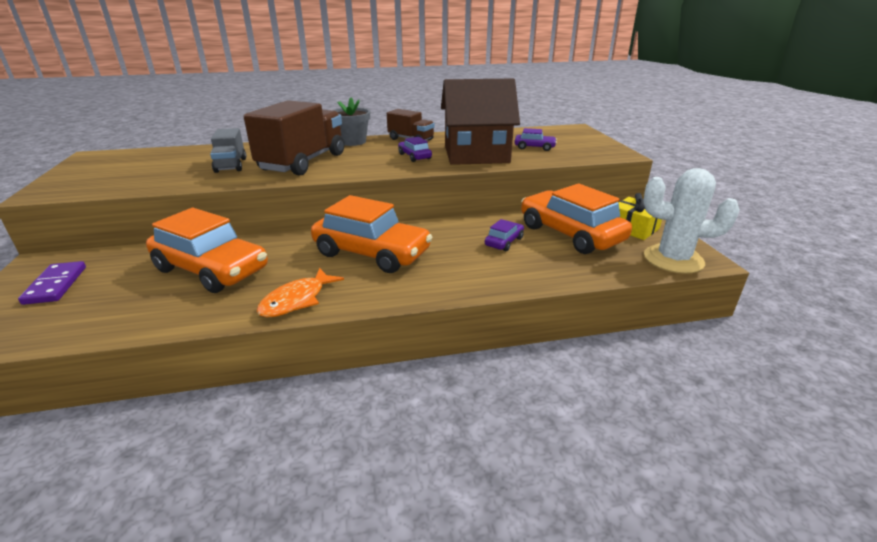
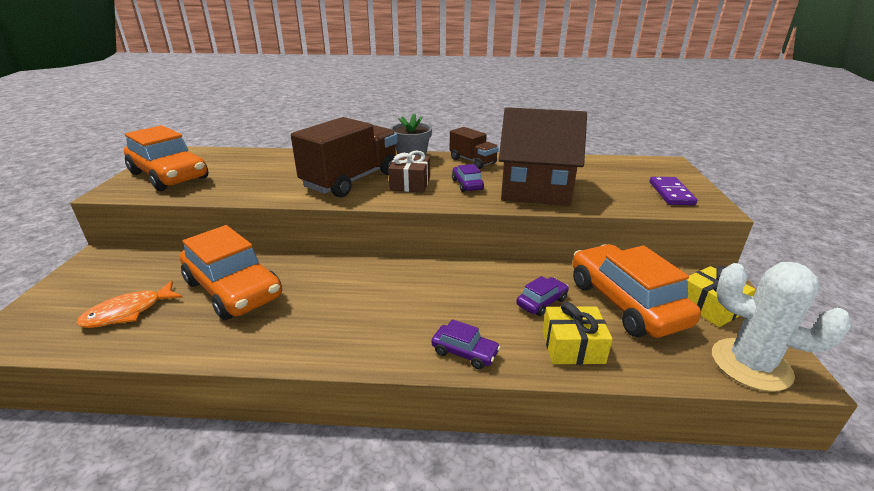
camera: 15 degrees right, 0 degrees up
purple domino [18,261,86,305] -> purple domino moved to [650,177,697,205]
grey truck [210,128,246,173] -> none
orange fish [257,268,344,317] -> orange fish moved to [76,281,183,328]
orange car [311,195,432,273] -> orange car moved to [124,125,208,191]
purple car [514,128,557,151] -> purple car moved to [431,319,501,369]
none -> brown gift [388,150,430,193]
none -> yellow gift [542,302,612,365]

